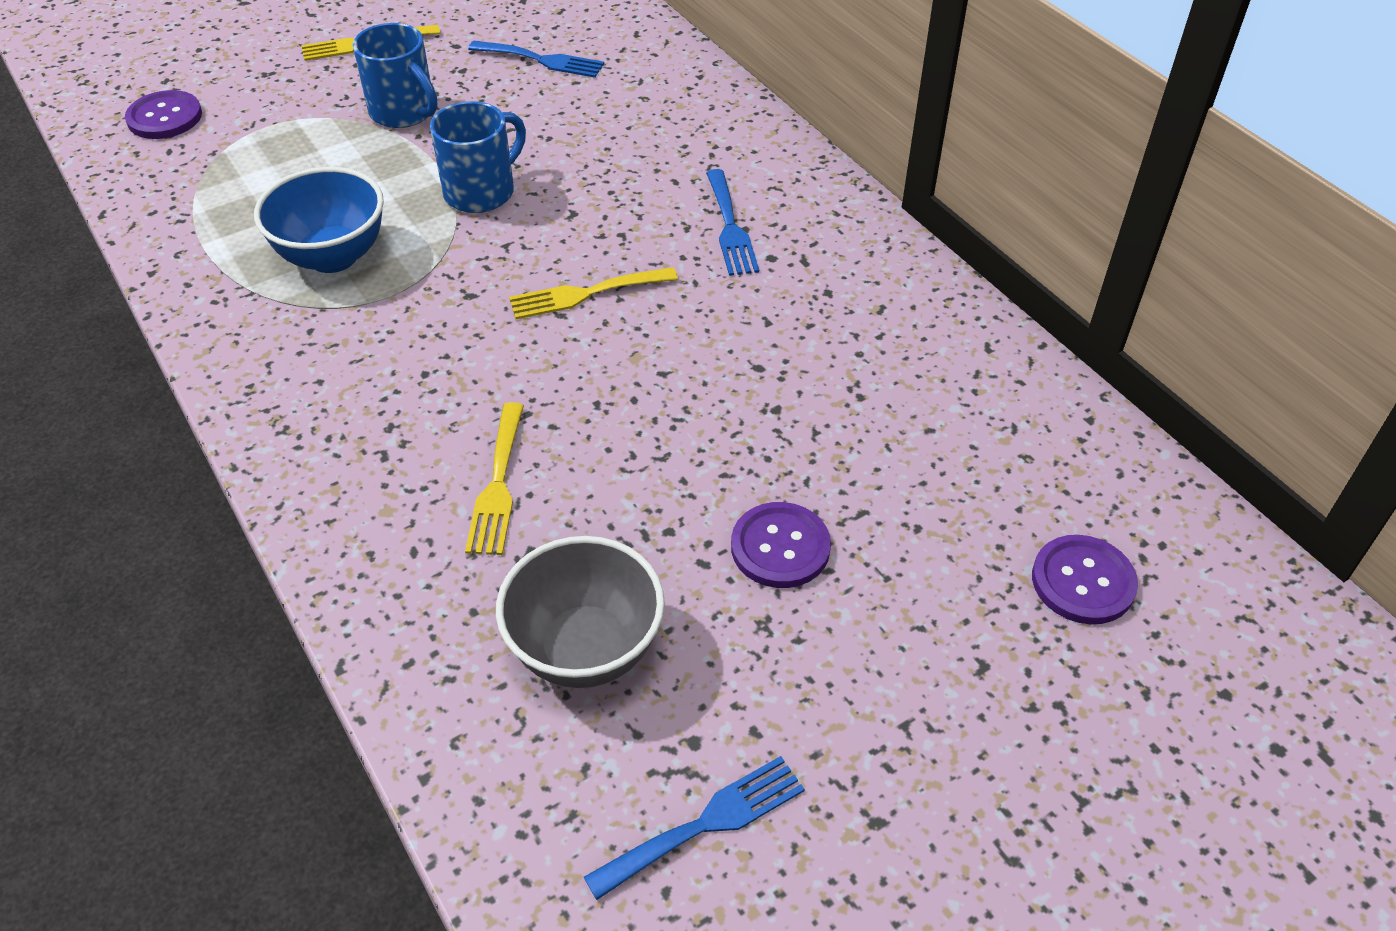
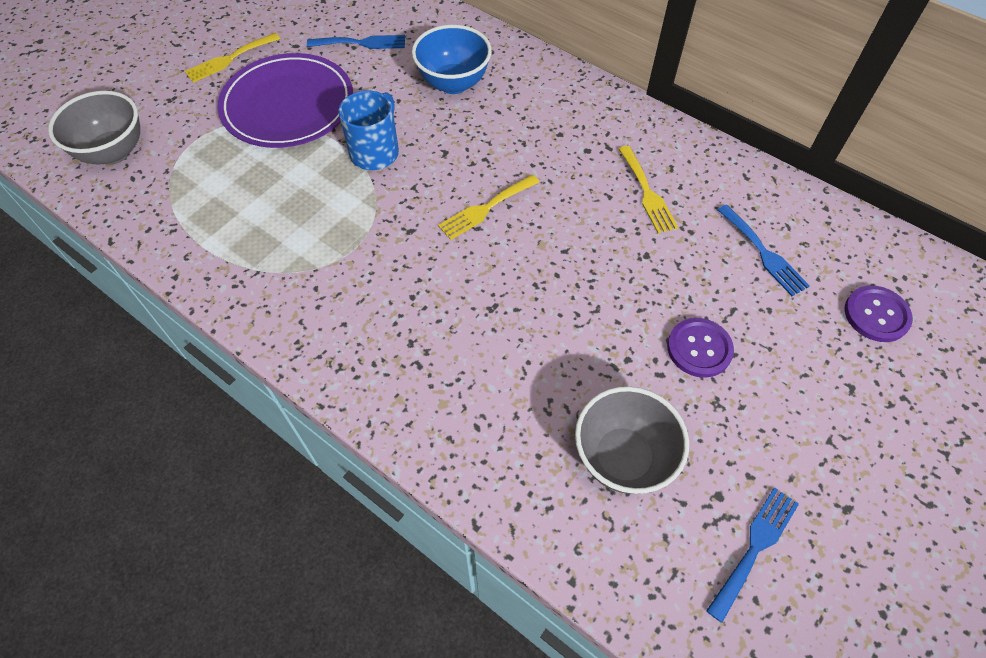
camera: 20 degrees left, 10 degrees up
purple button [125,90,202,139] -> grey bowl [48,91,140,165]
blue bowl [254,167,384,273] -> blue bowl moved to [412,25,492,94]
blue mug [353,23,437,128] -> purple plate [217,53,353,148]
yellow fork [465,402,524,555] -> yellow fork moved to [619,146,678,233]
blue fork [706,169,759,276] -> blue fork moved to [717,204,810,296]

